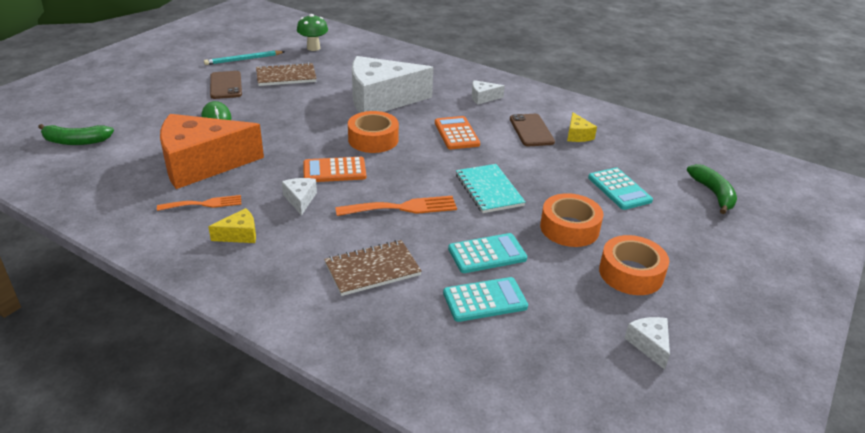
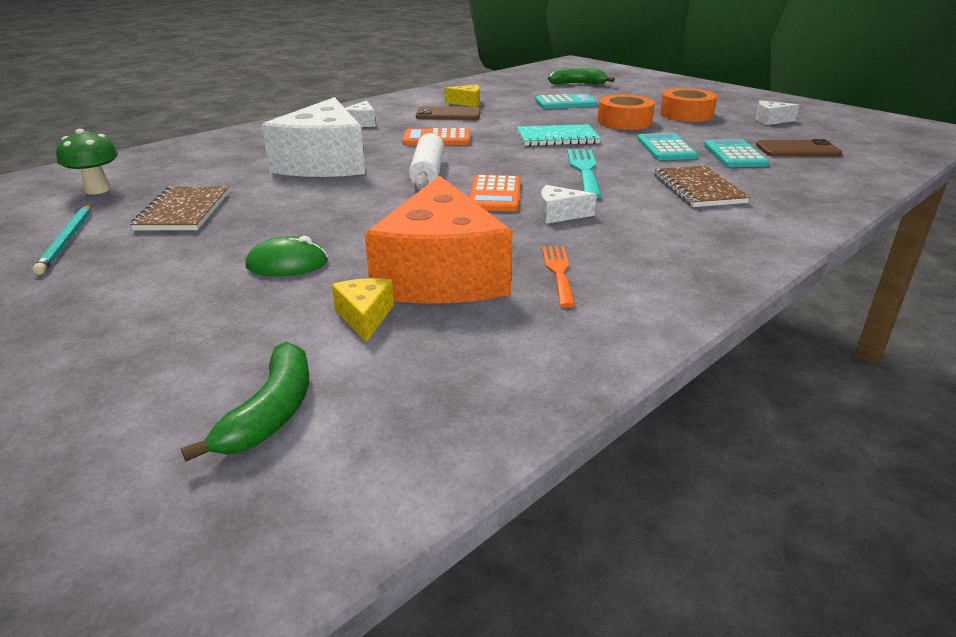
camera: 75 degrees left, 5 degrees down
yellow cheese [208,208,256,243] -> yellow cheese moved to [332,278,394,342]
brown phone [210,71,242,99] -> brown phone moved to [756,139,842,157]
orange fork [335,196,457,216] -> turquoise fork [567,149,601,198]
orange tape [348,111,399,153] -> white rolling pin [409,133,444,191]

